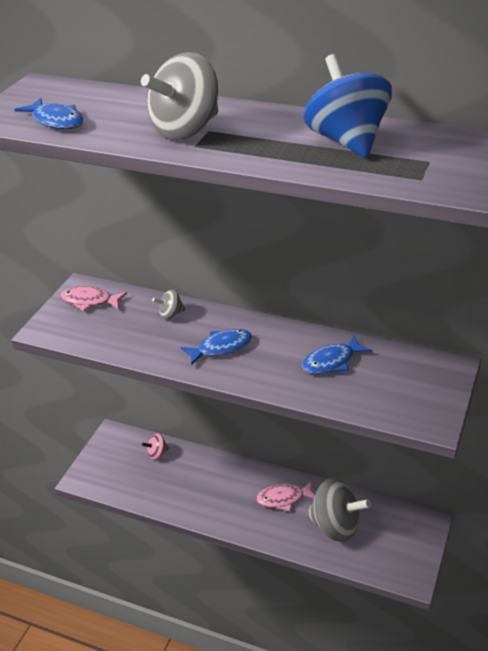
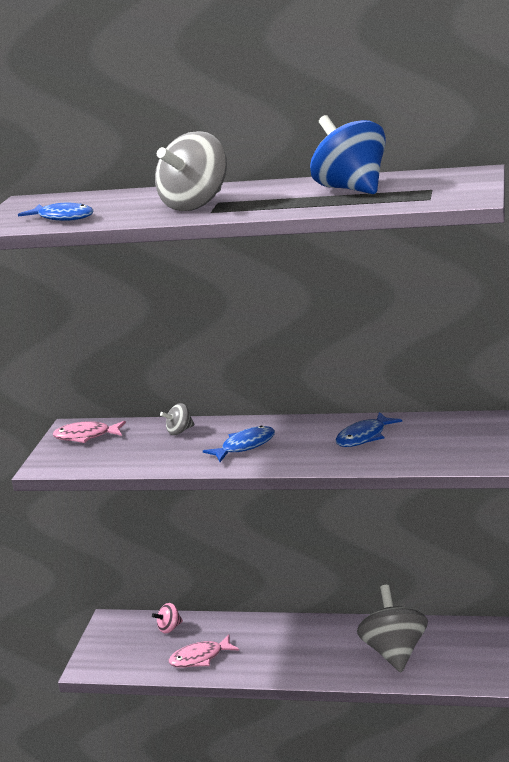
camera: 10 degrees left, 15 degrees down
pink fish [256,481,315,511] -> pink fish moved to [169,634,239,668]
grey spinning top [306,478,371,542] -> grey spinning top turned 105 degrees counterclockwise [357,585,428,672]

